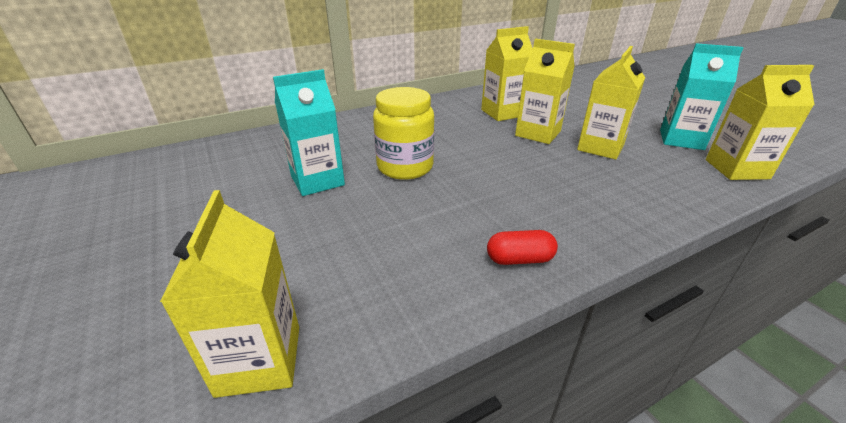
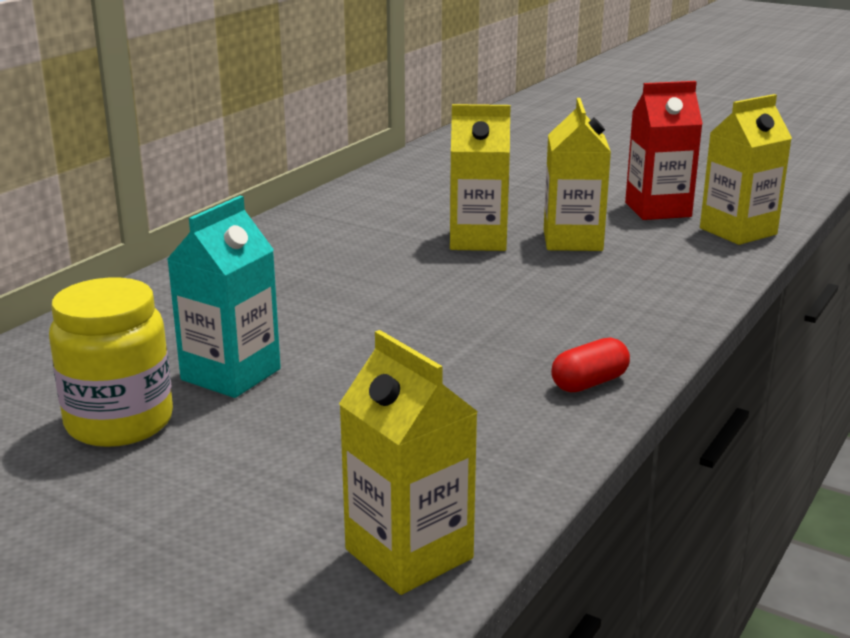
camera: 30 degrees left, 10 degrees down
yellow jar [373,87,434,180] -> yellow jar moved to [49,278,173,447]
yellow carton [481,26,533,121] -> none
turquoise carton [660,43,744,150] -> red carton [625,81,703,220]

